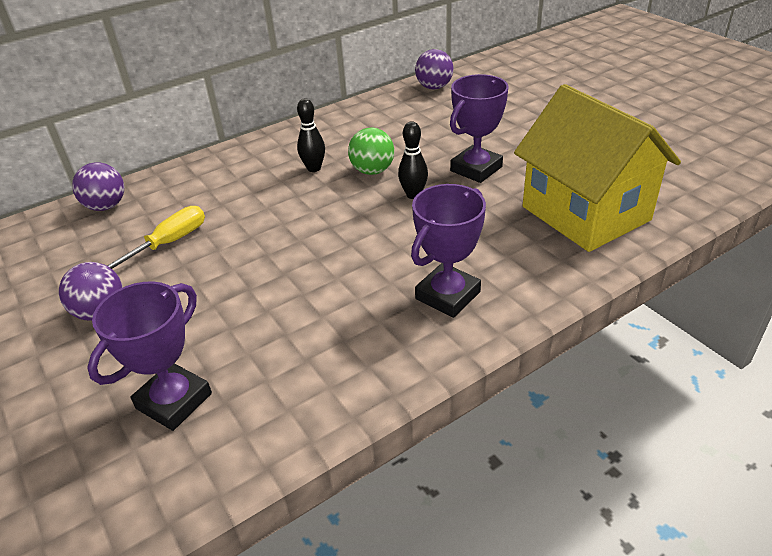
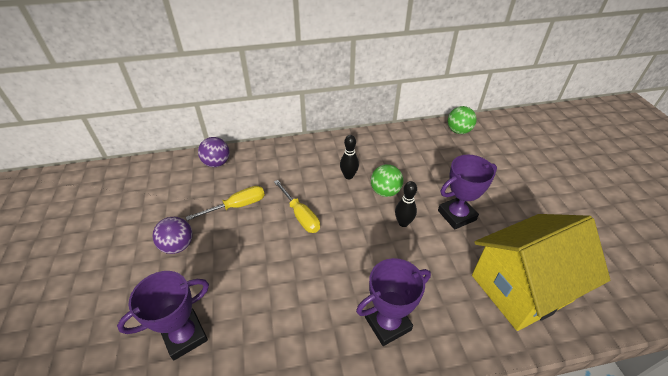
camera: 20 degrees right, 5 degrees up
purple ball [415,49,454,89] -> green ball [448,106,477,134]
yellow house [514,84,681,252] -> yellow house turned 75 degrees clockwise [472,214,610,331]
none -> yellow screwdriver [274,180,320,233]

